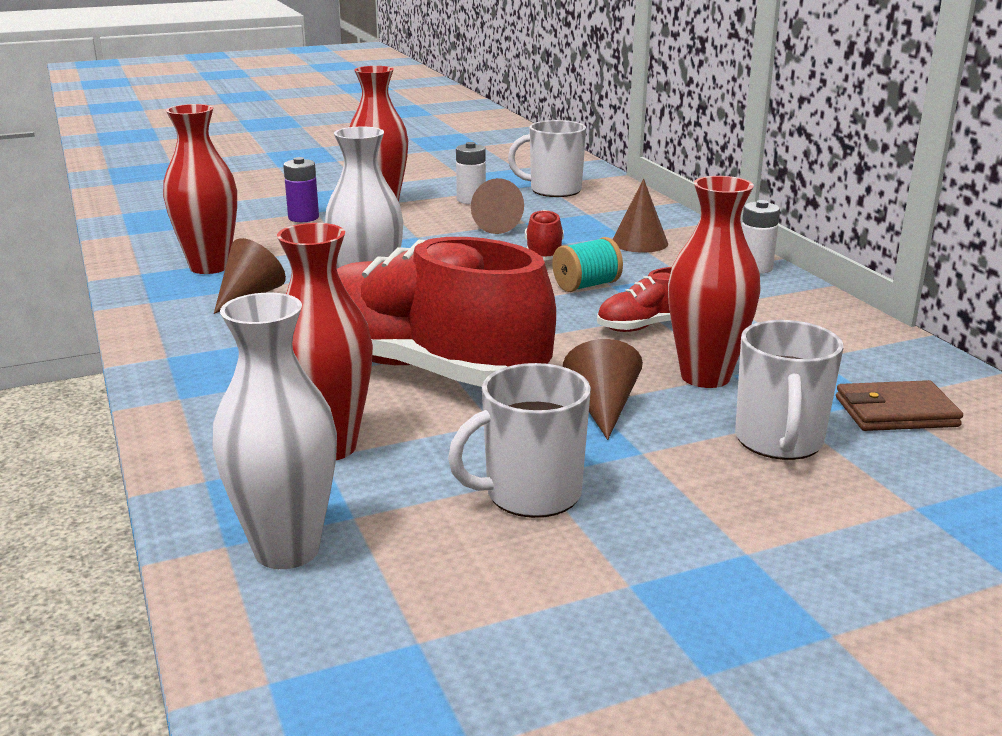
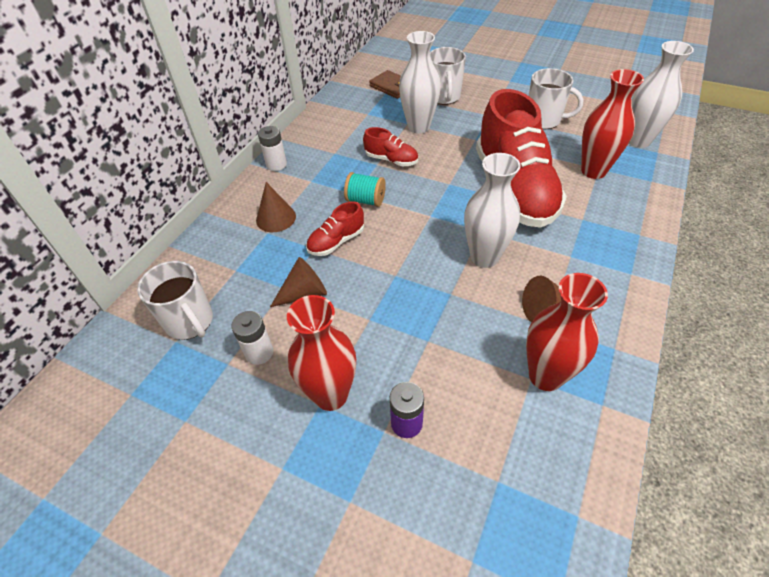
camera: 130 degrees left, 25 degrees up
brown cone [563,339,643,440] -> none
red vase [668,176,761,388] -> white vase [399,31,441,134]
white mug [735,320,843,460] -> white mug turned 120 degrees clockwise [430,47,466,105]

